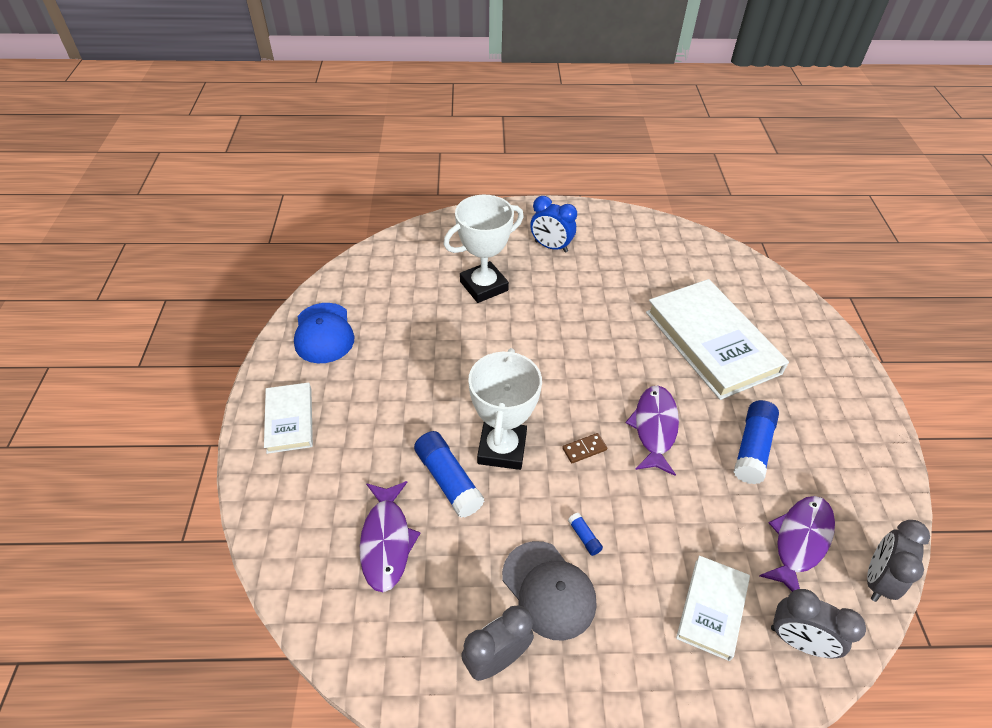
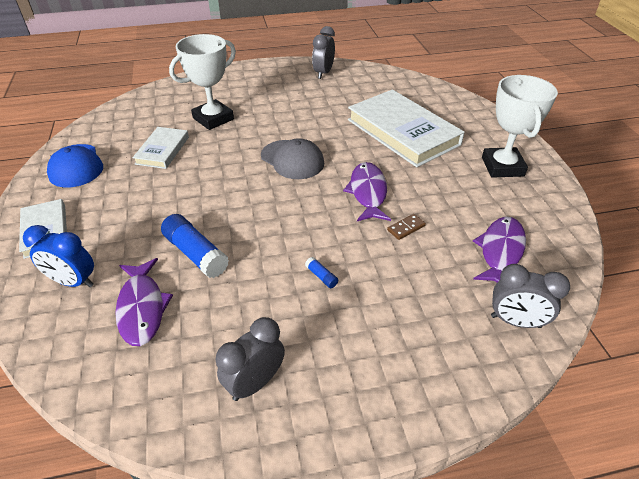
camera: 10 degrees left, 5 degrees down
white trophy [468,348,542,470] -> white trophy moved to [482,75,558,178]
grey cap [502,541,596,641] -> grey cap moved to [261,138,324,179]
blue clock [530,196,577,253] -> blue clock moved to [23,225,94,287]
brown domino [562,433,607,463] -> brown domino moved to [387,214,426,240]
white book [676,556,750,661] -> white book moved to [132,127,189,169]
blue glue stick [734,400,779,484] -> none
grey clock [867,520,930,602] -> grey clock moved to [312,26,335,79]

